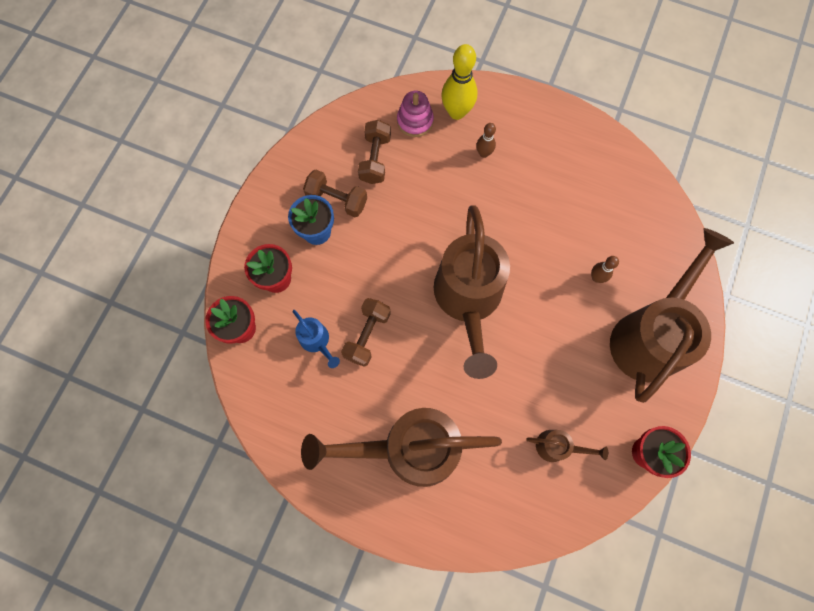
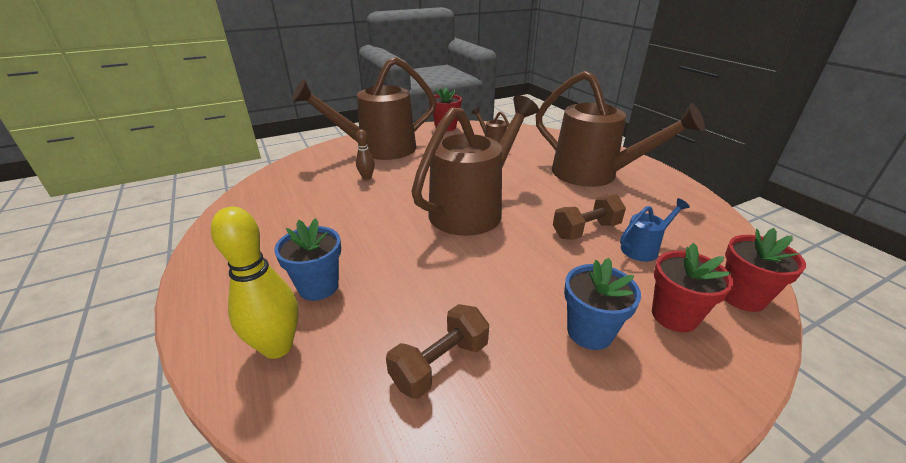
camera: 140 degrees left, 40 degrees down
blue watering can [292,310,340,368] -> blue watering can turned 60 degrees clockwise [620,198,690,262]
brown dumbbell [303,170,367,217] -> none
pink stacking toy [397,91,434,137] -> none
brown bowling pin [476,123,496,158] -> blue flower pot [274,218,341,301]

